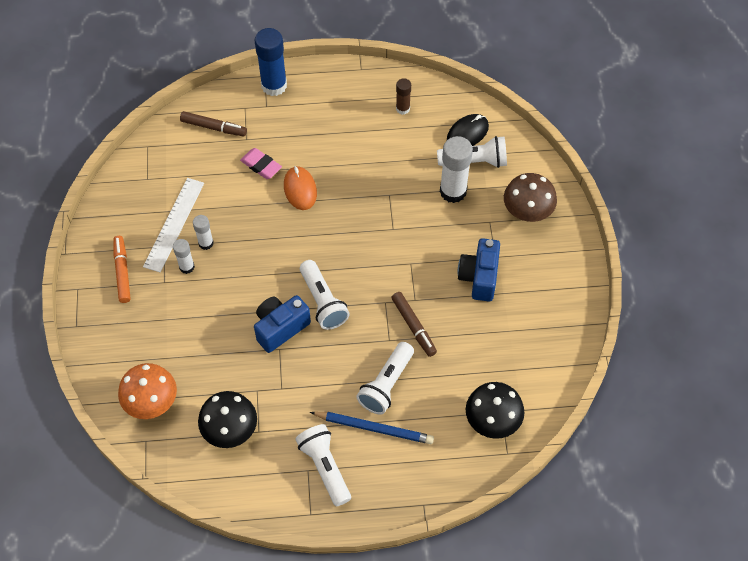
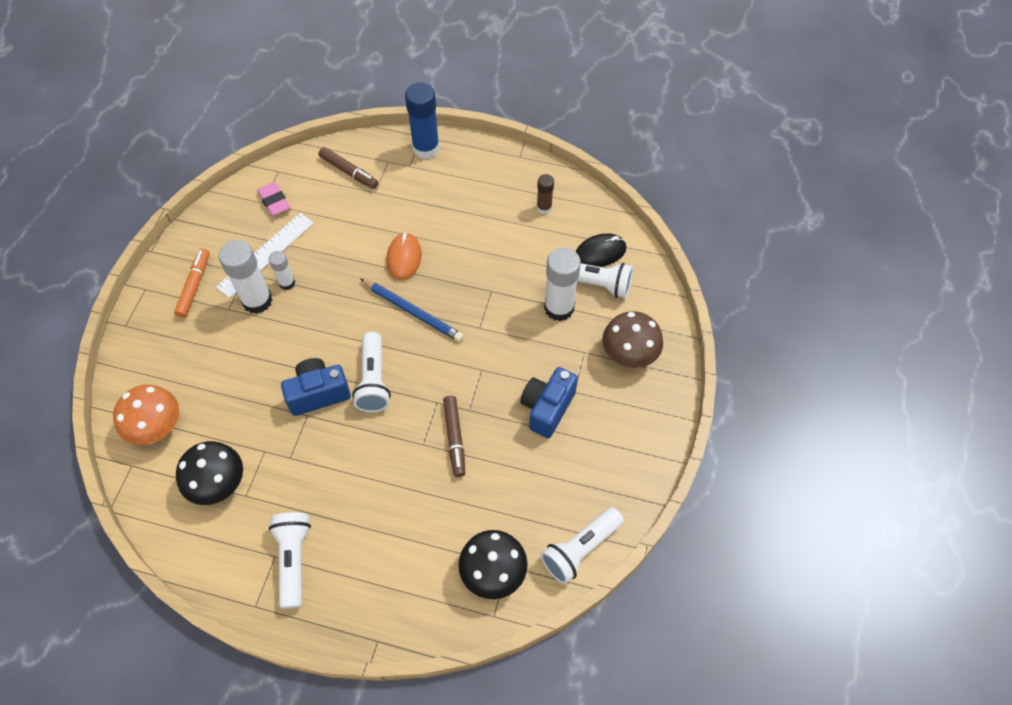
camera: 20 degrees right, 0 degrees up
white glue stick [173,239,195,274] -> white glue stick [219,240,272,314], size x1.84
pink eraser [240,148,282,179] -> pink eraser moved to [257,182,291,216]
blue pencil [310,412,434,444] -> blue pencil moved to [360,279,464,342]
white flashlight [356,342,414,415] -> white flashlight moved to [540,507,624,584]

